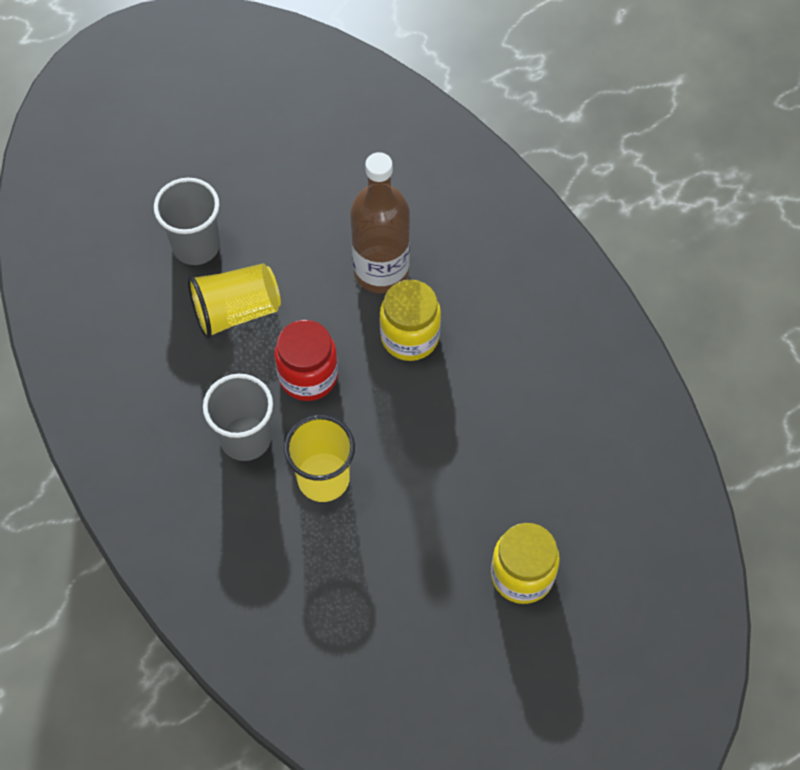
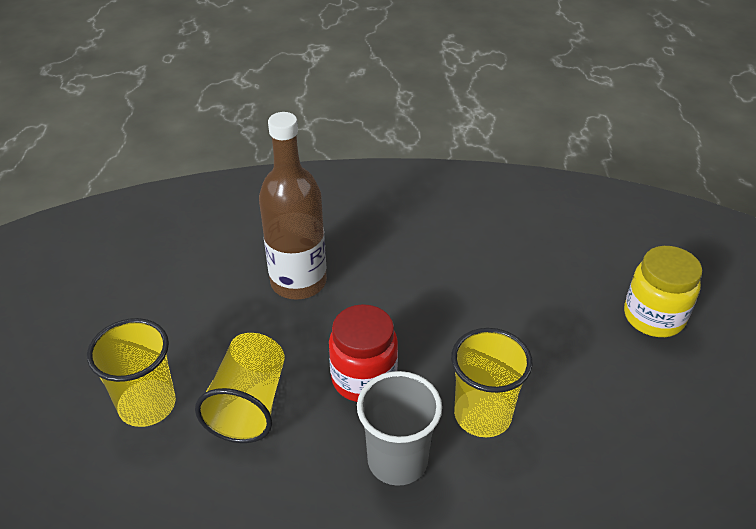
camera: 60 degrees left, 20 degrees down
grey cup [154,178,220,265] -> yellow cup [87,318,176,427]
yellow jar [380,280,441,361] -> none

